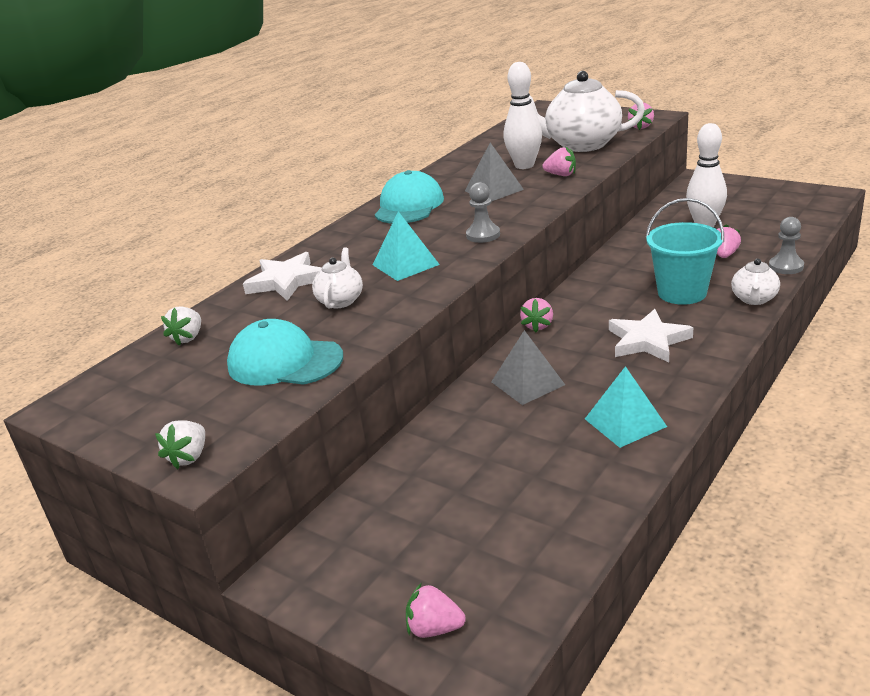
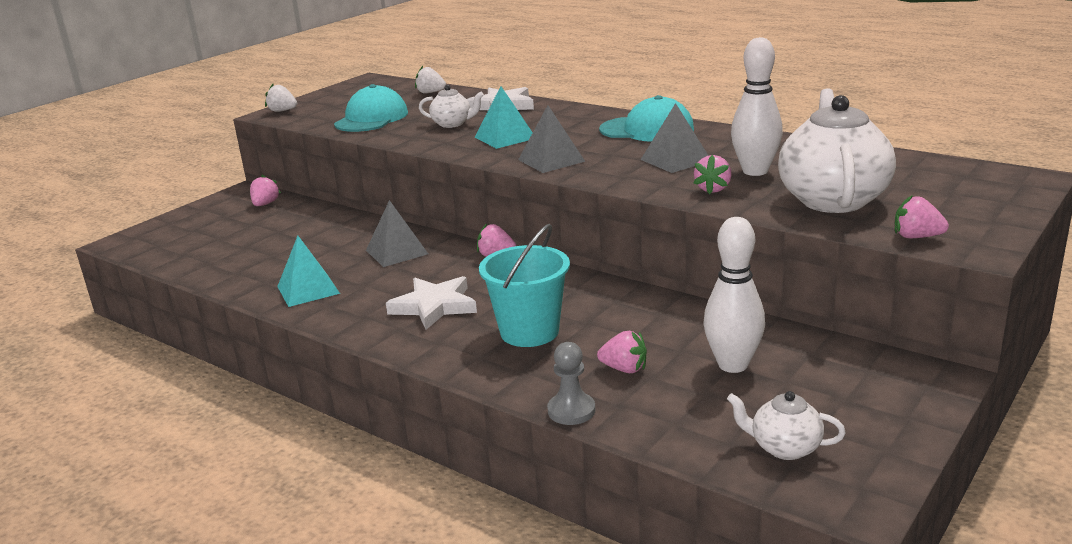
camera: 90 degrees right, 5 degrees down
pink strawberry [406,583,466,638] -> pink strawberry moved to [250,175,281,206]
grey pawn [466,182,500,243] -> grey pyramid [518,105,586,173]
white teapot [731,258,780,305] -> white teapot moved to [727,391,846,460]

